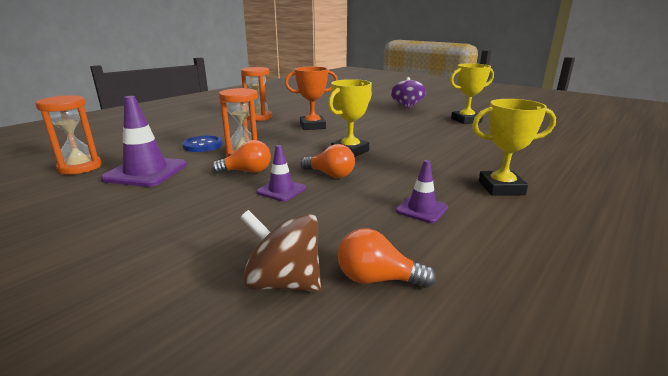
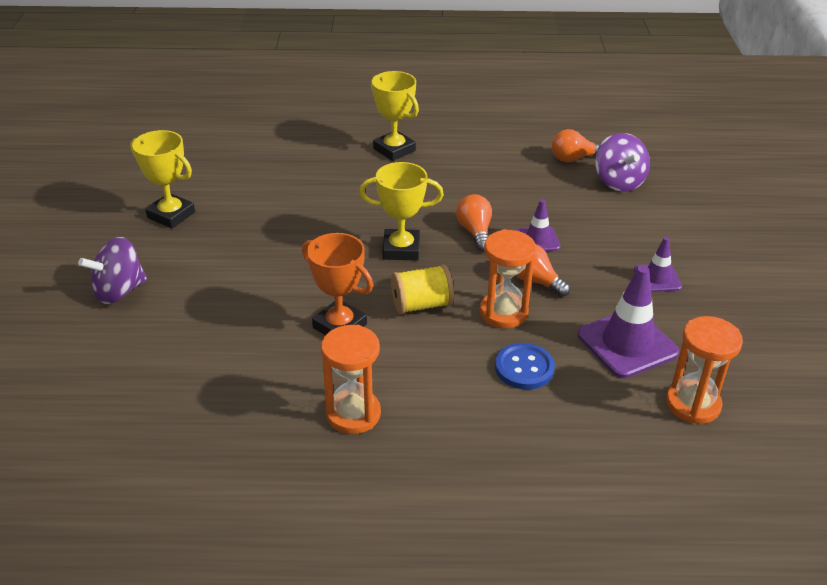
camera: 130 degrees left, 15 degrees up
brown spinning top [240,210,321,292] -> purple spinning top [595,133,650,192]
orange light bulb [338,228,436,288] -> orange light bulb turned 105 degrees clockwise [552,129,600,162]
purple traffic cone [395,160,448,223] -> purple traffic cone moved to [634,237,682,292]
none -> yellow spool [391,264,454,314]

